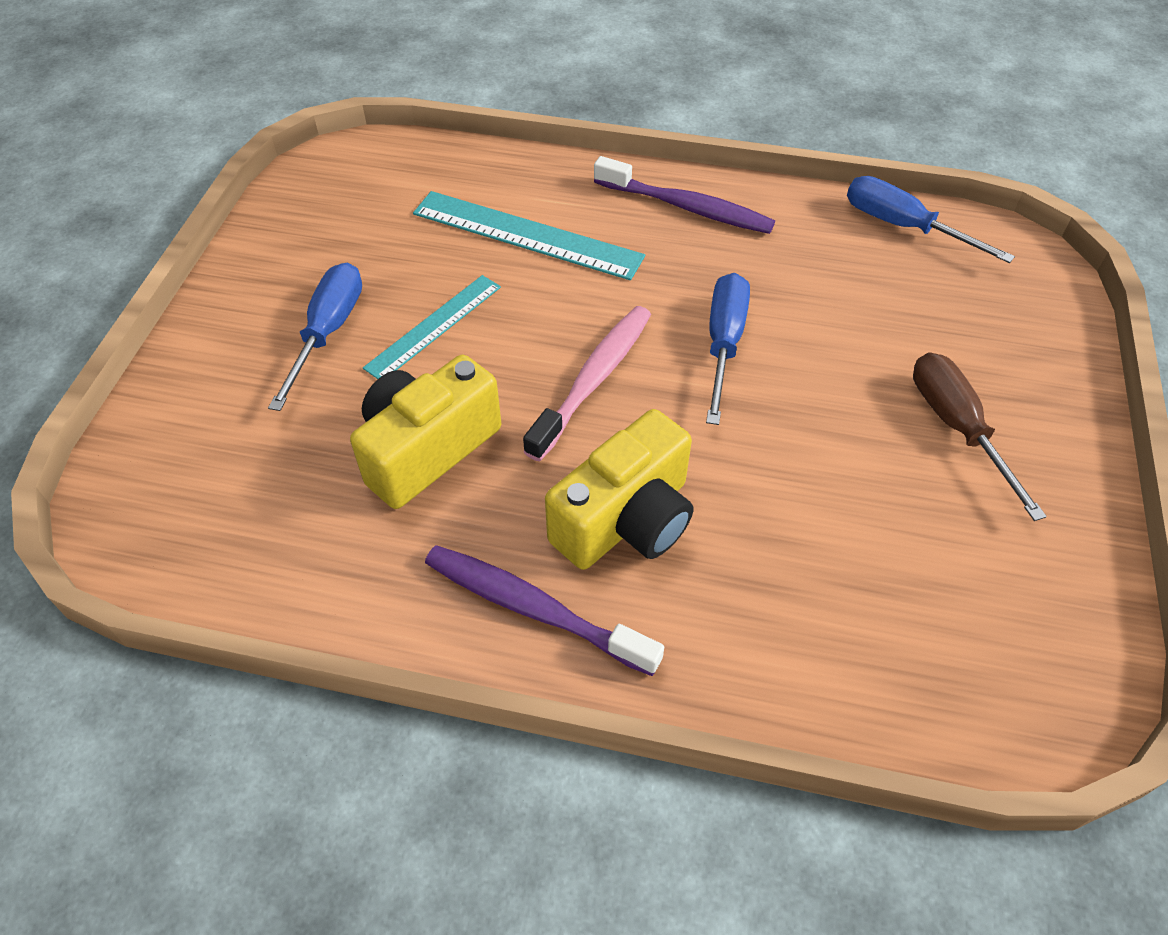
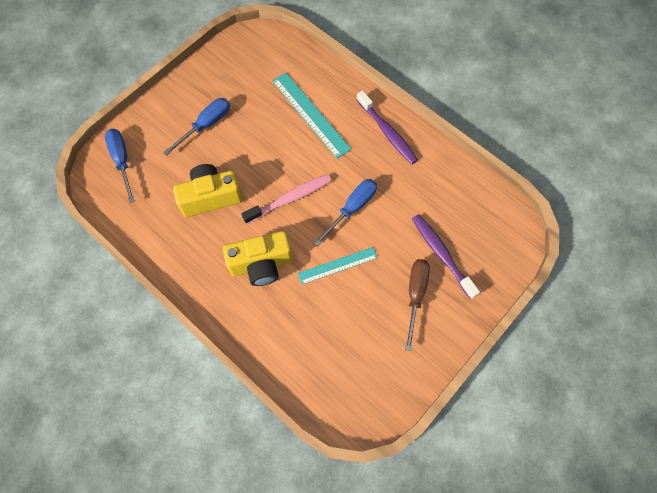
camera: 30 degrees right, 15 degrees up
turquoise ruler [363,275,501,379] -> turquoise ruler moved to [298,247,378,285]
purple toothbrush [425,545,664,676] -> purple toothbrush moved to [412,214,480,299]
blue screwdriver [847,176,1015,263] -> blue screwdriver moved to [105,129,135,203]

